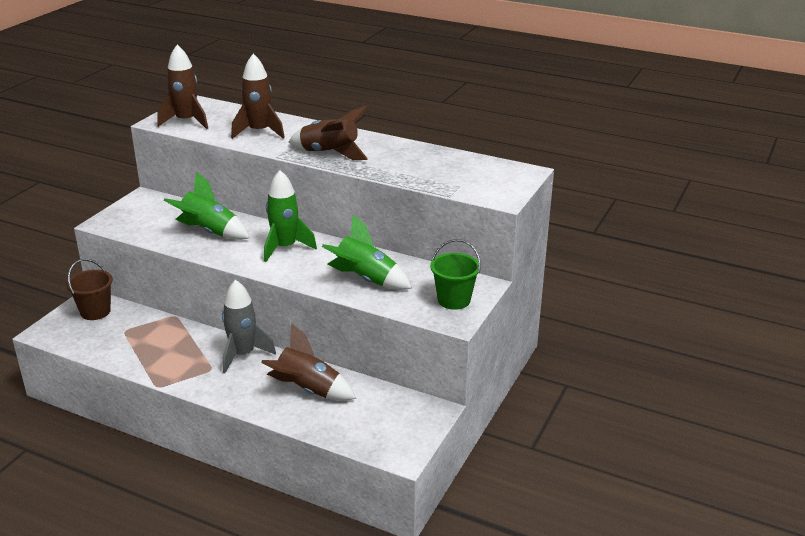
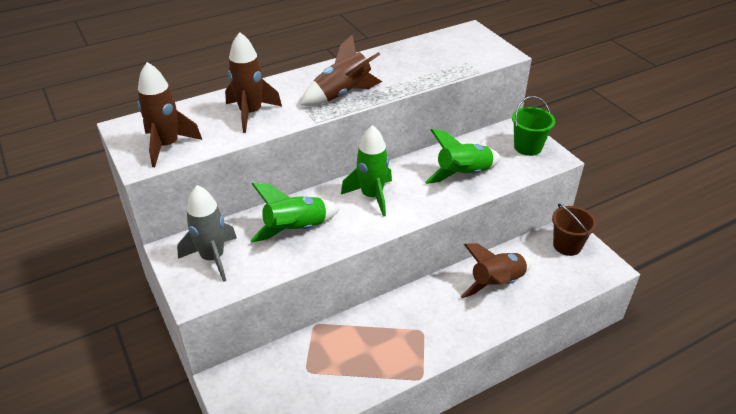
camera: 55 degrees left, 10 degrees up
brown bucket [66,259,113,320] -> brown bucket moved to [552,204,597,256]
grey rocket [222,280,276,373] -> grey rocket moved to [177,185,237,282]

